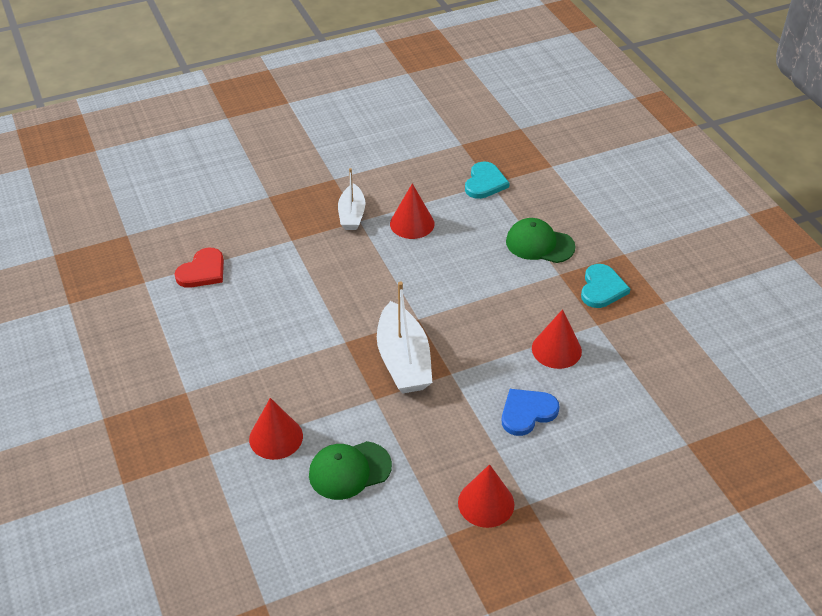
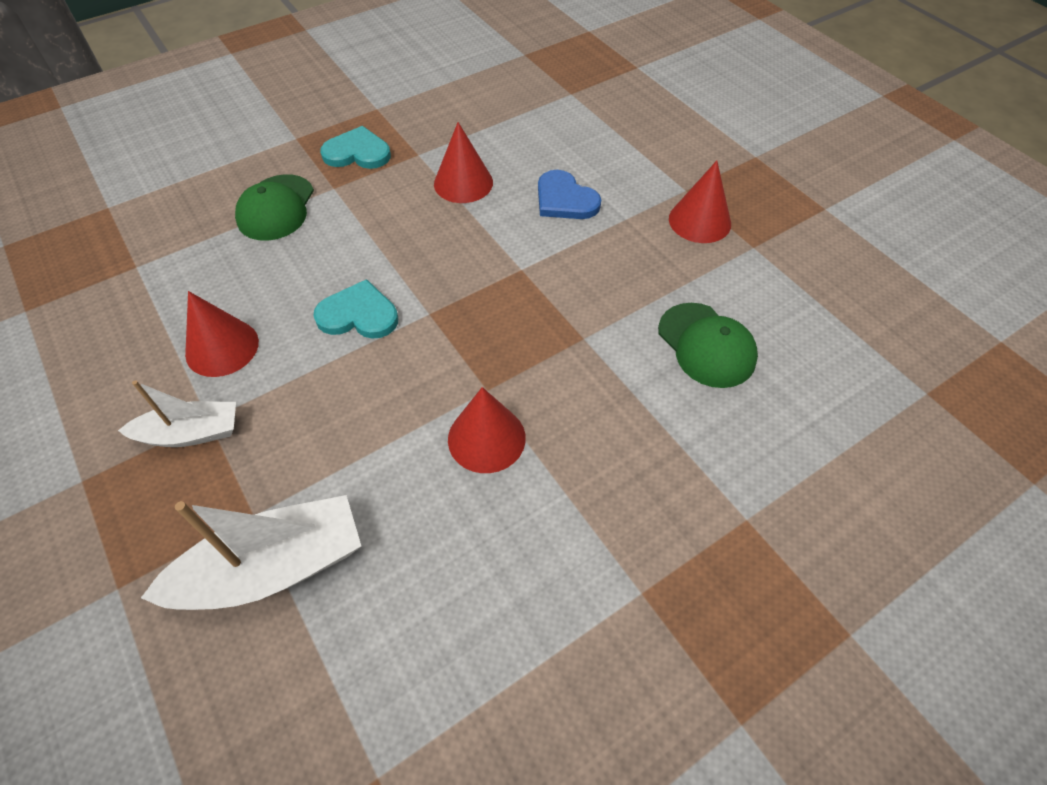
camera: 100 degrees left, 10 degrees up
red heart [174,248,224,288] -> none
red cone [249,398,303,460] -> red cone moved to [448,387,526,473]
white boat [377,281,432,394] -> white boat moved to [141,495,361,610]
turquoise heart [465,162,510,199] -> turquoise heart moved to [313,279,398,339]

